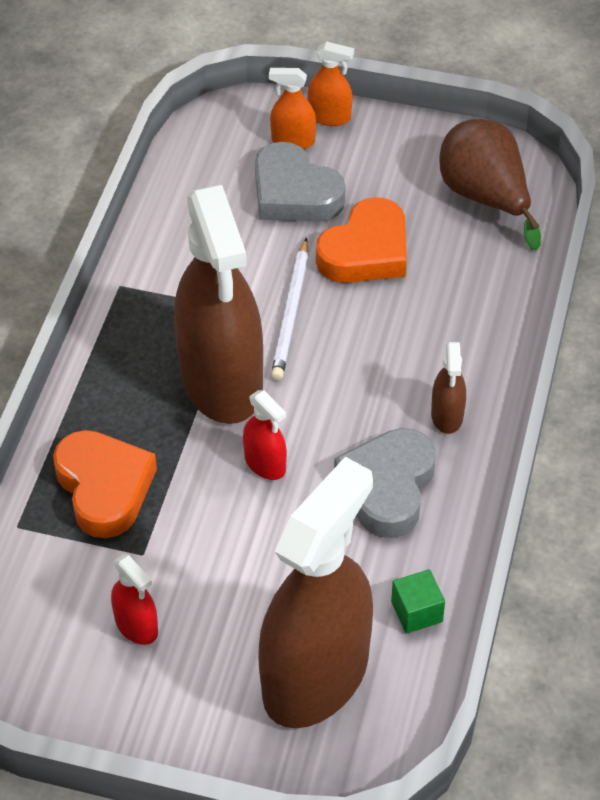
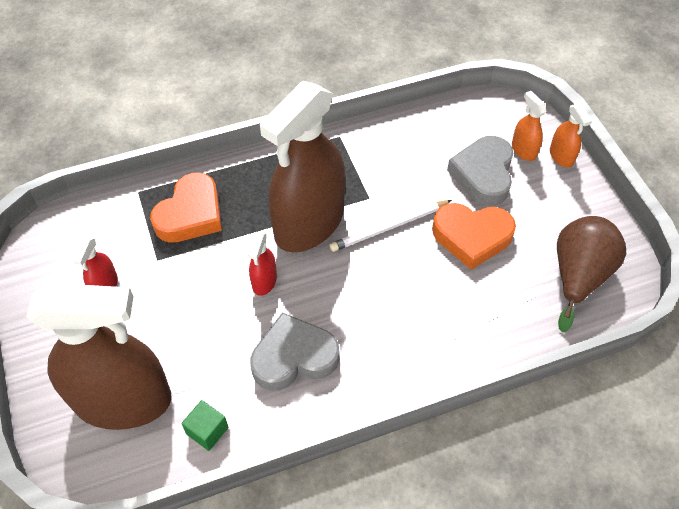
camera: 55 degrees right, 5 degrees up
brown spray bottle [431,342,466,434] -> none

